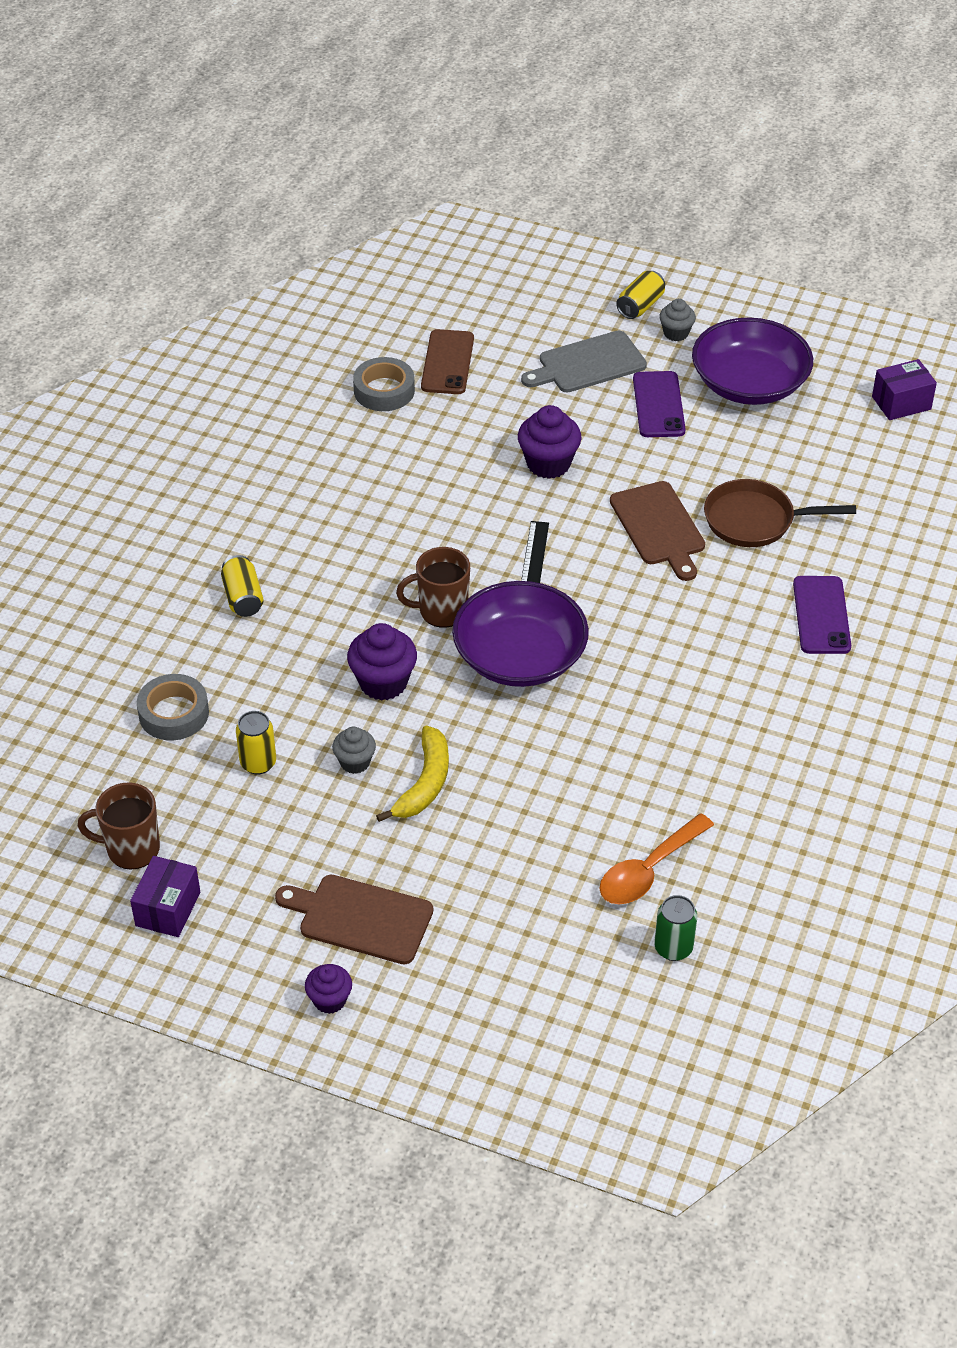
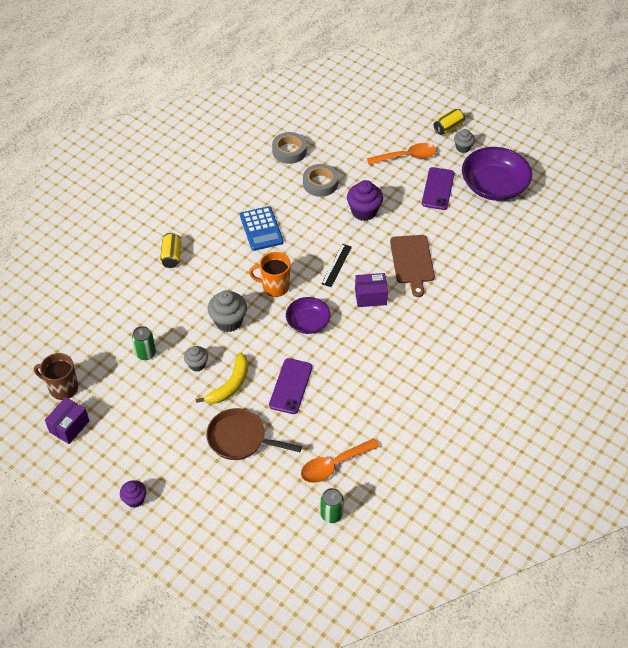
camera: 15 degrees right, 5 degrees up
grey tape [137,674,209,741] -> grey tape moved to [303,164,338,197]
yellow can [236,711,276,775] -> green can [132,326,156,360]
brown cutting board [275,874,433,964] -> none
purple cupcake [347,623,417,701] -> grey cupcake [208,290,247,332]
brown mug [396,547,470,628] -> orange mug [249,252,291,297]
brown phone [421,329,474,394] -> none
purple bowl [452,581,589,687] -> purple bowl [286,297,330,334], size x0.58
grey cutting board [521,330,647,392] -> orange spoon [367,143,437,165]
brown pan [704,479,856,547] -> brown pan moved to [206,408,302,460]
purple phone [793,576,851,654] -> purple phone moved to [269,358,312,414]
purple box [872,359,937,420] -> purple box moved to [355,273,388,307]
none -> blue calculator [240,206,284,251]

